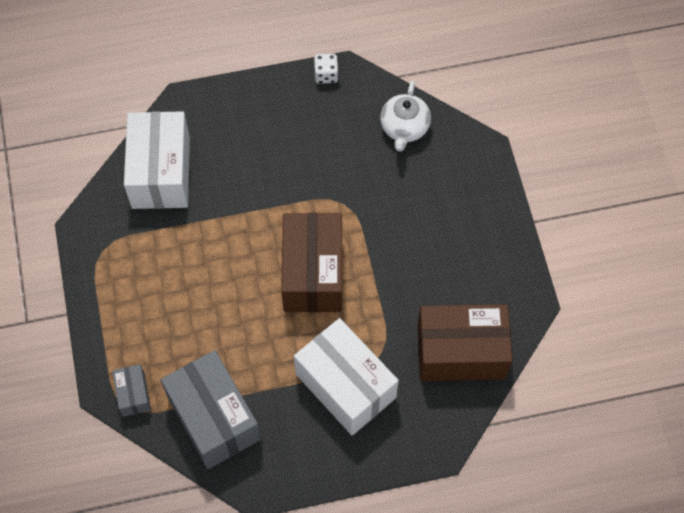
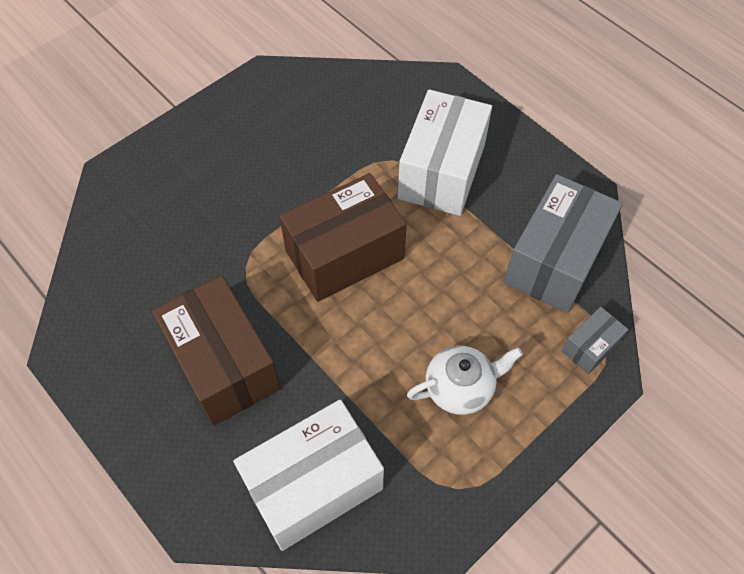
camera: 120 degrees left, 5 degrees down
white dice [314,54,339,84] -> none
white teapot [380,81,431,152] -> white teapot moved to [407,346,523,415]
brown box [417,304,513,381] -> brown box moved to [152,275,281,426]

